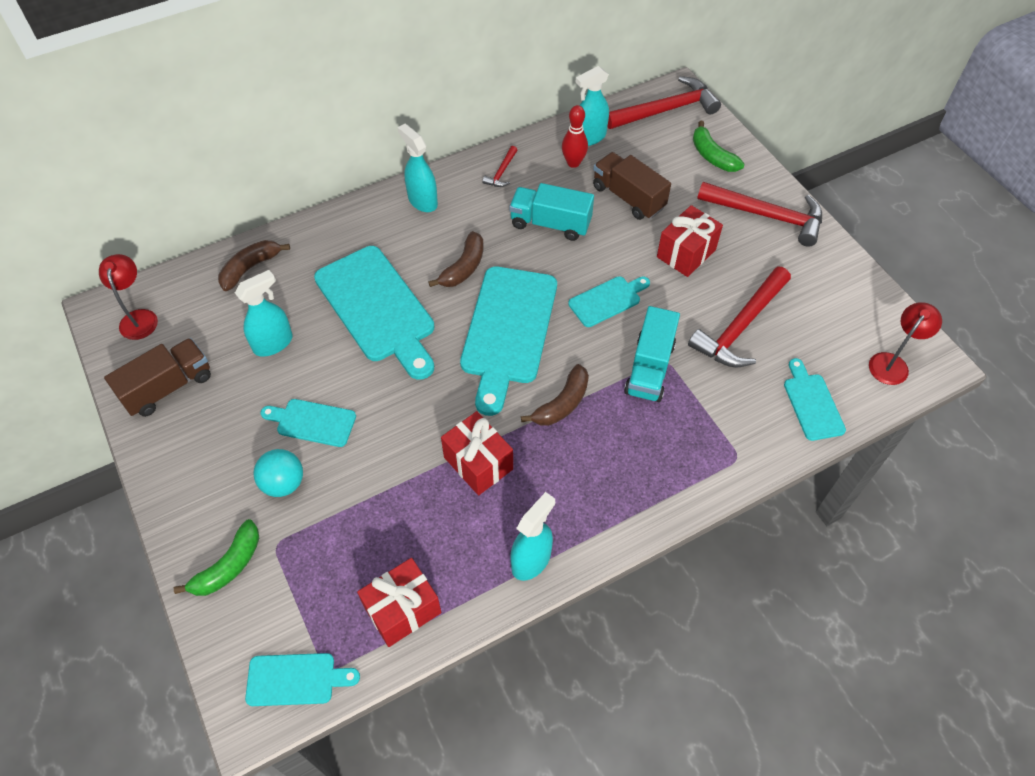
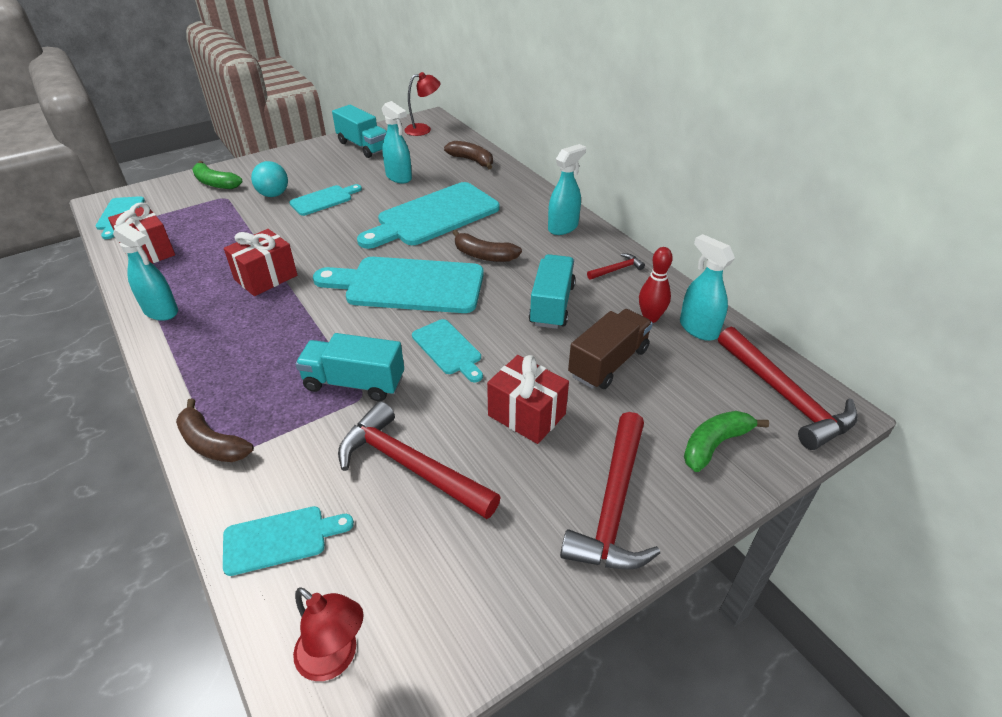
camera: 85 degrees right, 15 degrees down
brown truck [104,338,211,417] -> turquoise truck [332,105,387,158]
turquoise cutting board [261,399,356,447] -> turquoise cutting board turned 45 degrees clockwise [289,184,362,216]
red hammer [482,146,517,187] -> red hammer turned 135 degrees clockwise [587,254,645,280]
brown banana [521,364,589,426] -> brown banana moved to [176,398,254,462]

